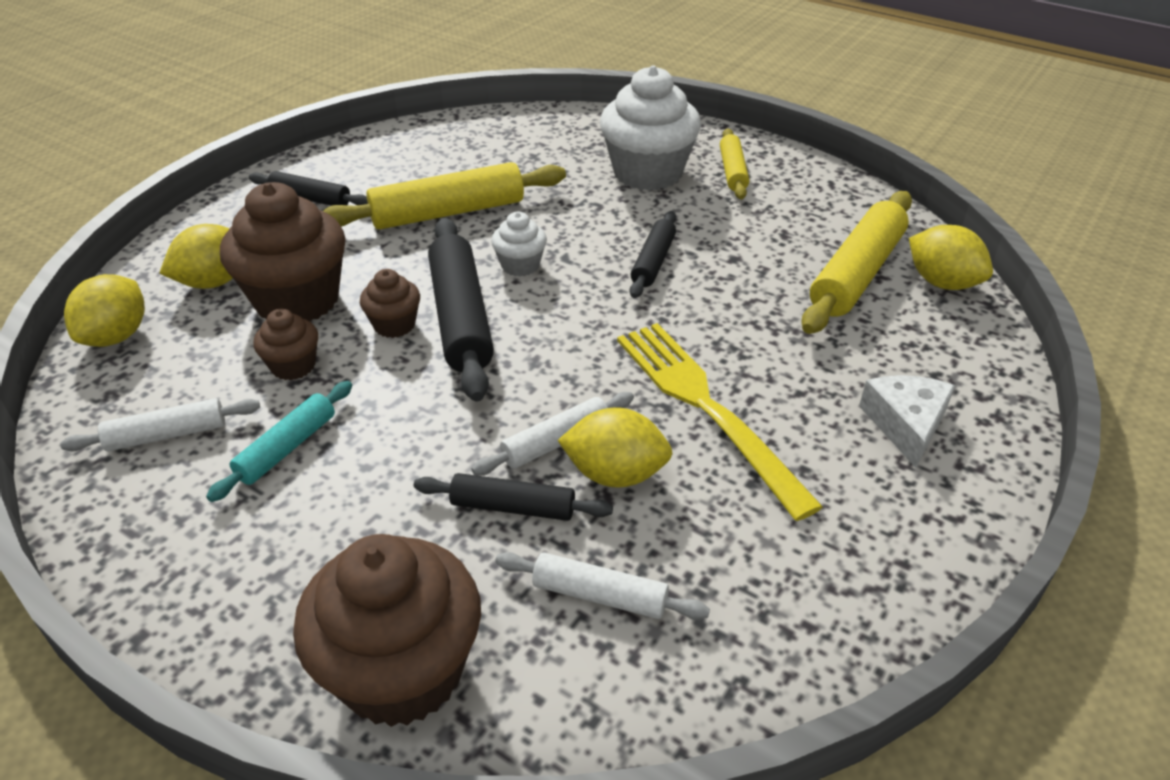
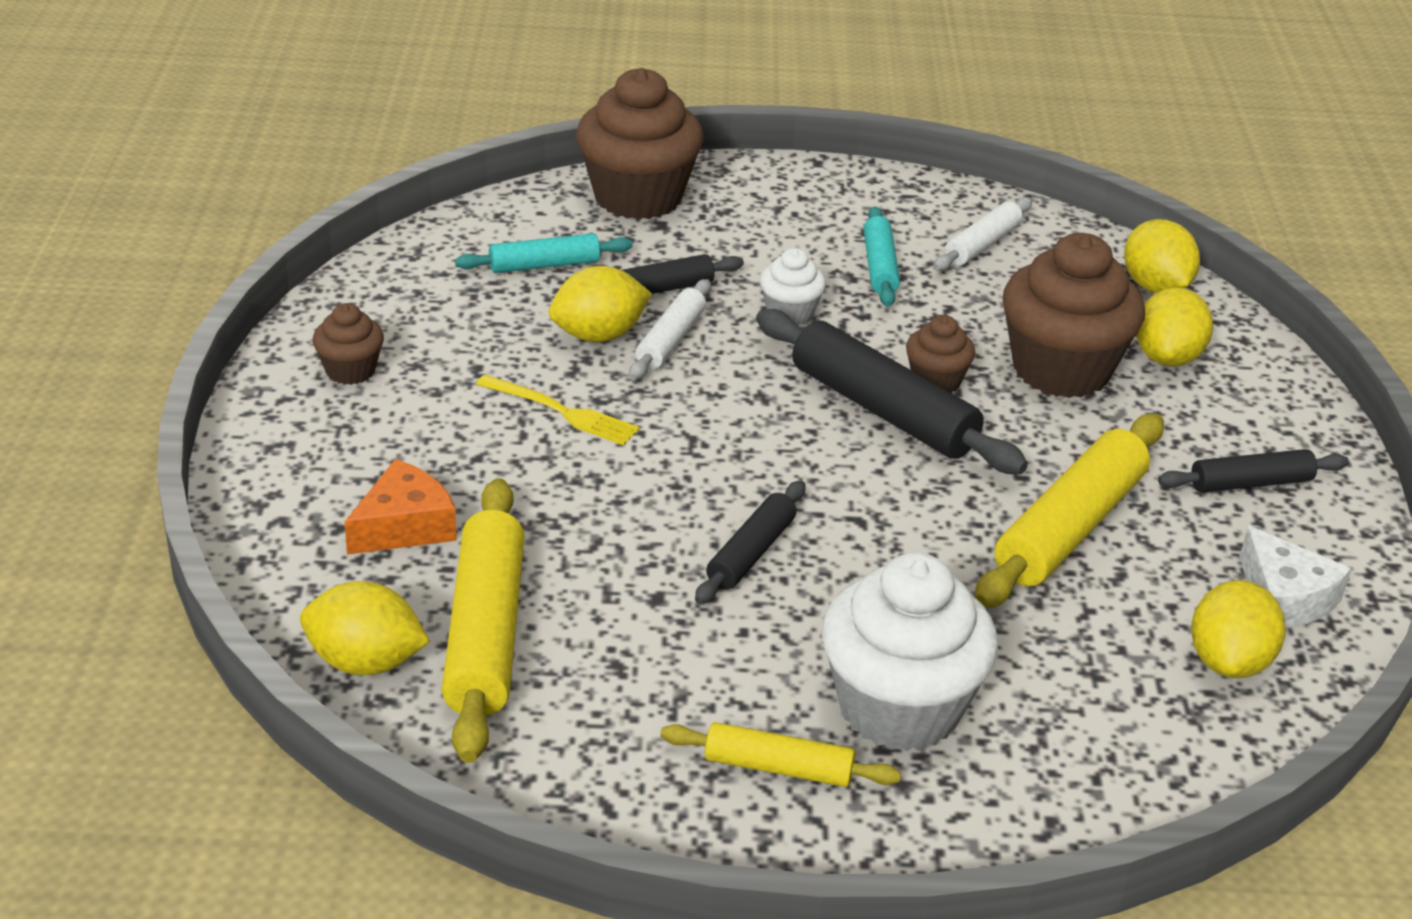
camera: 145 degrees right, 5 degrees down
brown cupcake [253,309,318,380] -> brown cupcake moved to [313,303,384,385]
white cupcake [491,212,547,277] -> white cupcake moved to [760,248,826,325]
white rolling pin [495,552,710,620] -> turquoise rolling pin [455,233,632,273]
yellow fork [617,323,823,521] -> yellow fork [476,374,640,445], size x0.55
black rolling pin [629,211,676,298] -> black rolling pin turned 45 degrees clockwise [695,480,806,604]
yellow rolling pin [720,129,749,199] -> yellow rolling pin turned 45 degrees counterclockwise [661,722,901,787]
white cheese [859,375,955,468] -> white cheese moved to [1239,526,1352,628]
none -> orange cheese [345,459,457,555]
none -> yellow lemon [1191,580,1286,678]

